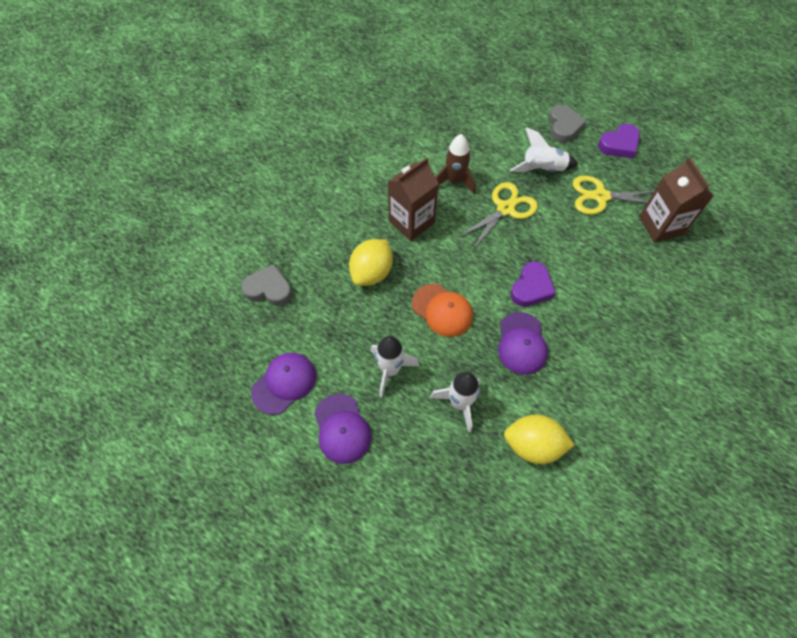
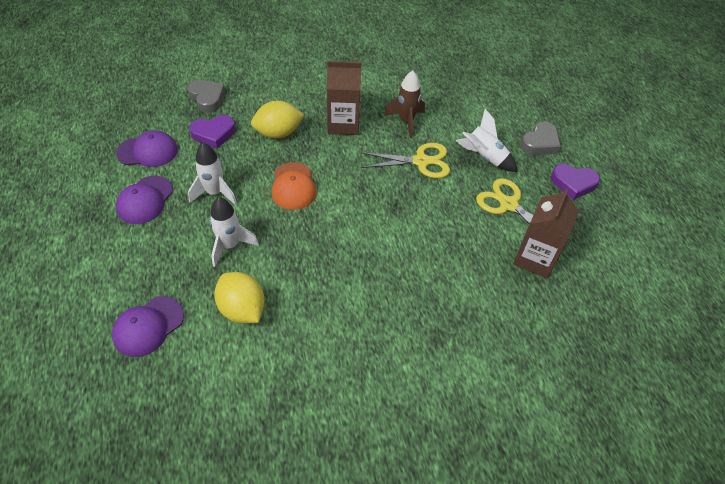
camera: 40 degrees right, 10 degrees down
purple cap [498,312,548,375] -> purple cap moved to [112,296,184,357]
purple heart [510,261,556,307] -> purple heart moved to [189,115,235,149]

